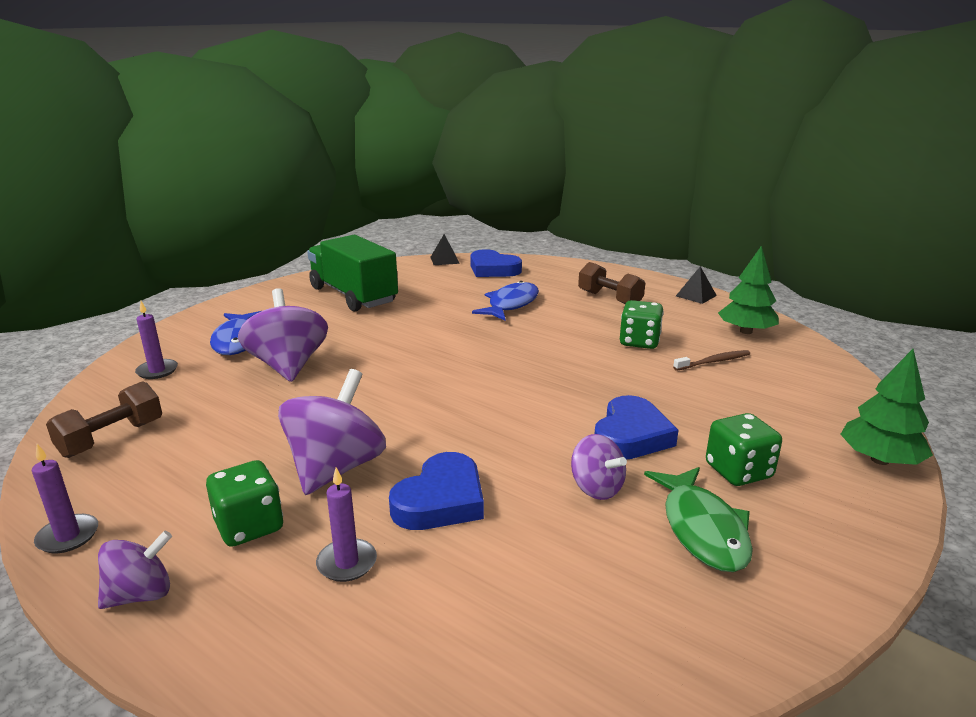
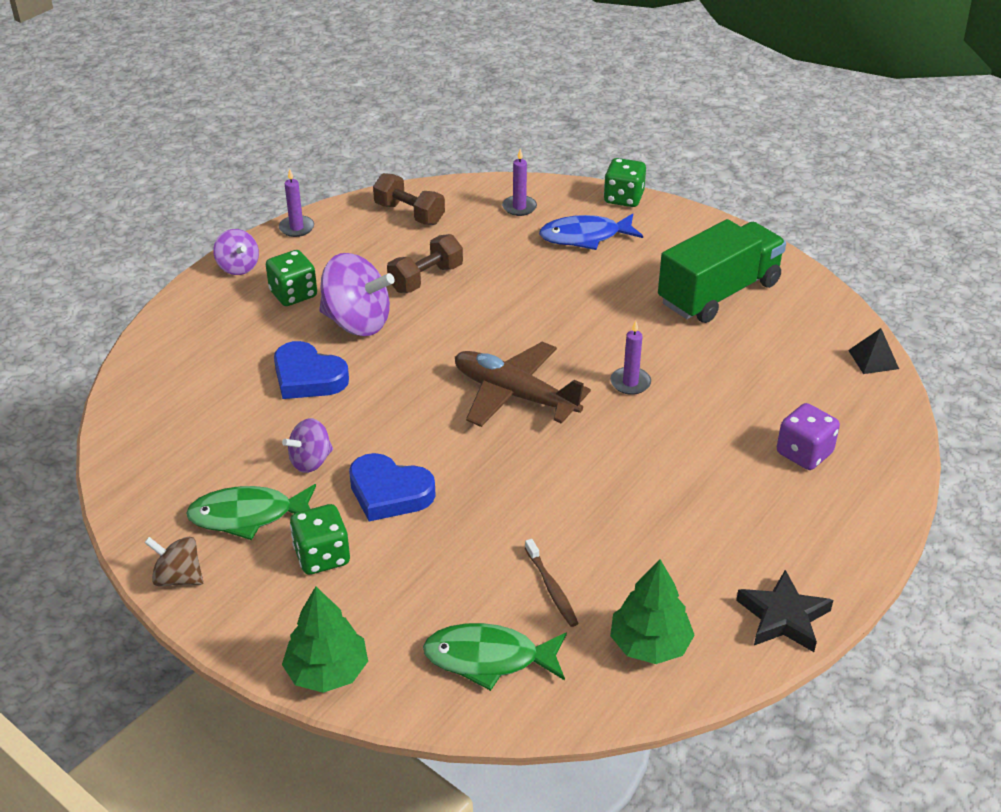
camera: 90 degrees right, 15 degrees up
purple spinning top [238,288,328,382] -> none
purple candle [316,468,377,582] -> purple candle moved to [610,321,651,395]
blue heart [470,249,522,277] -> none
blue fish [472,281,539,321] -> none
brown dumbbell [578,262,645,304] -> brown dumbbell moved to [387,234,463,293]
green dice [620,300,664,349] -> green dice moved to [604,158,646,207]
black pyramid [676,266,717,304] -> black star [736,570,833,652]
none -> brown spinning top [144,537,203,586]
none -> green fish [423,623,567,691]
none -> brown plane [455,342,591,427]
none -> purple dice [777,403,840,470]

